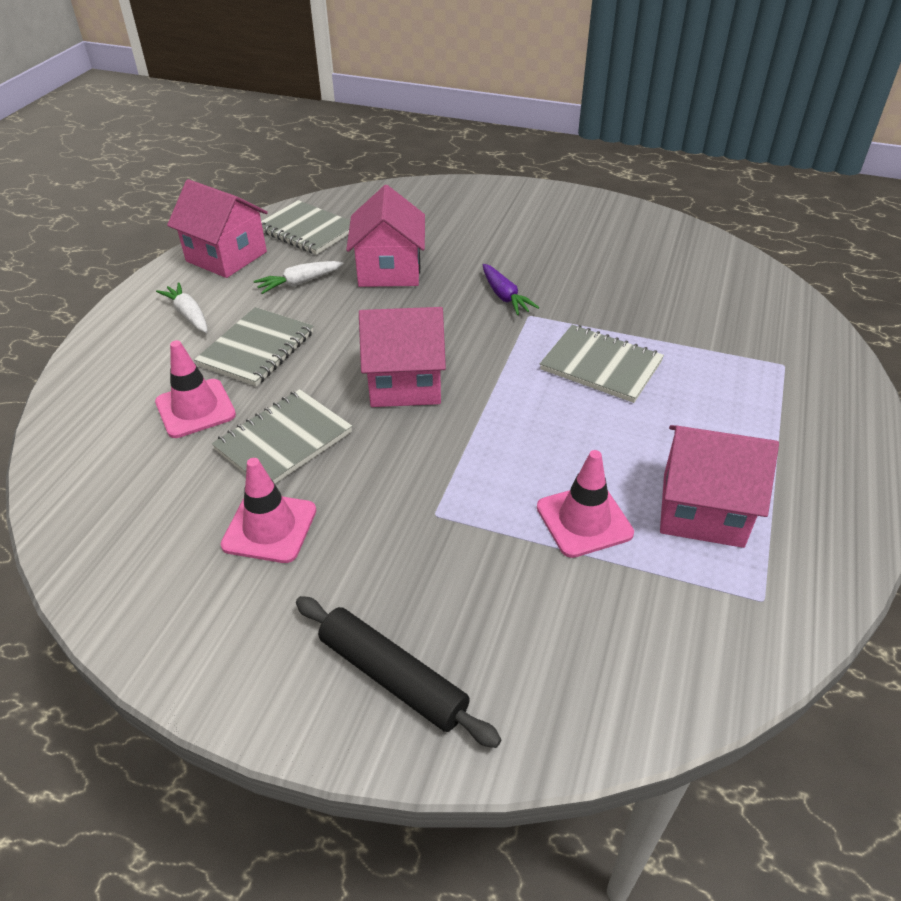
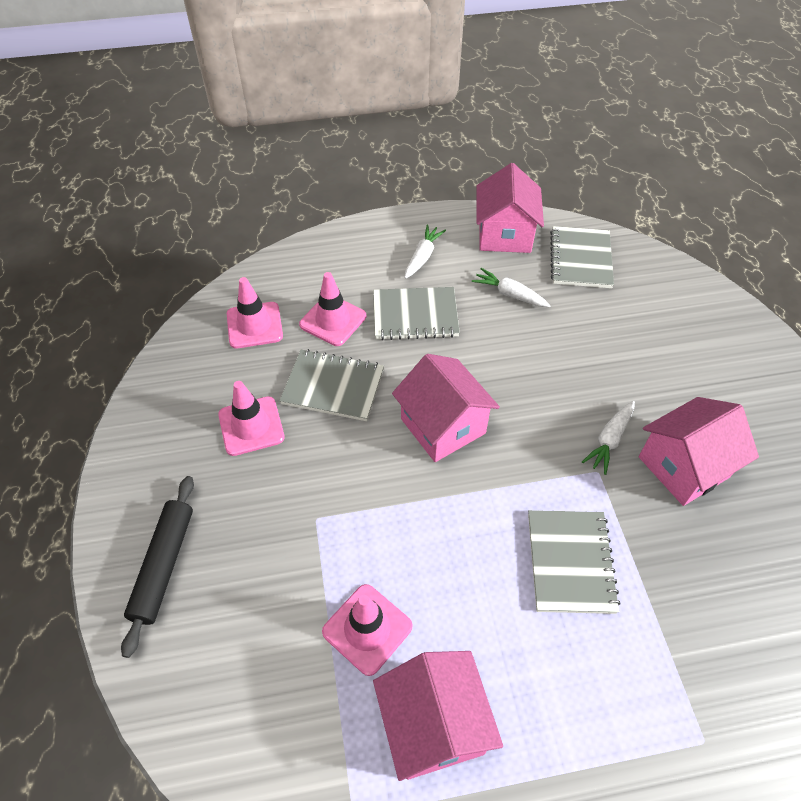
camera: 60 degrees right, 10 degrees up
pink house [346,185,425,287] -> pink house moved to [639,397,759,506]
purple carrot [483,264,539,315] -> white carrot [582,401,635,475]
none -> pink traffic cone [227,277,283,348]

